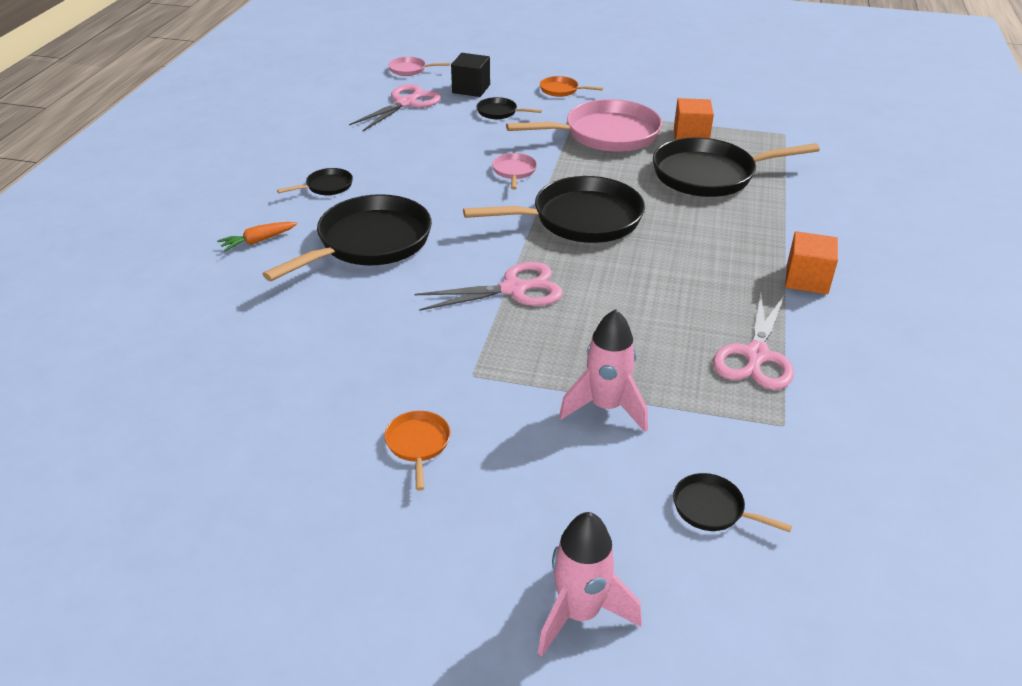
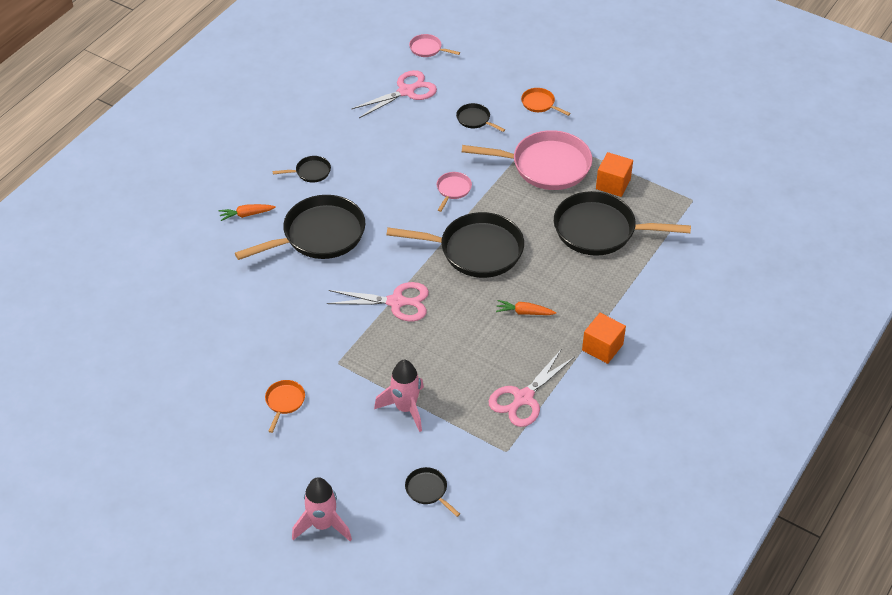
camera: 20 degrees right, 10 degrees up
black cube [451,53,490,97] -> none
none -> orange carrot [496,300,556,315]

